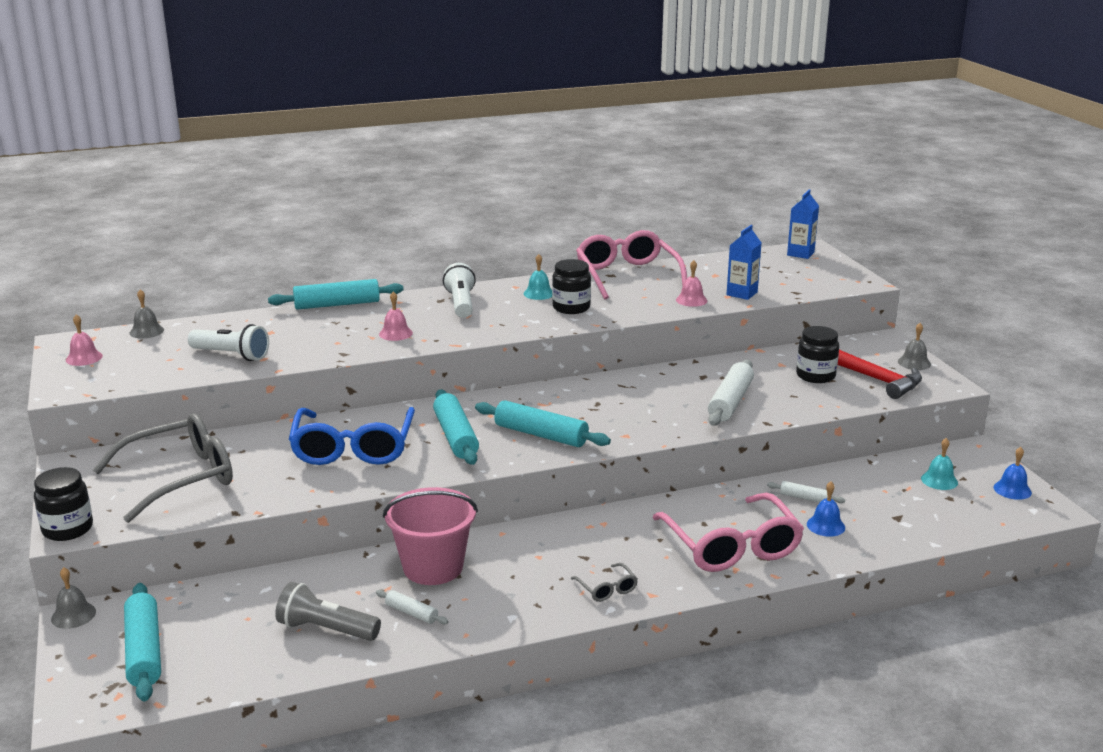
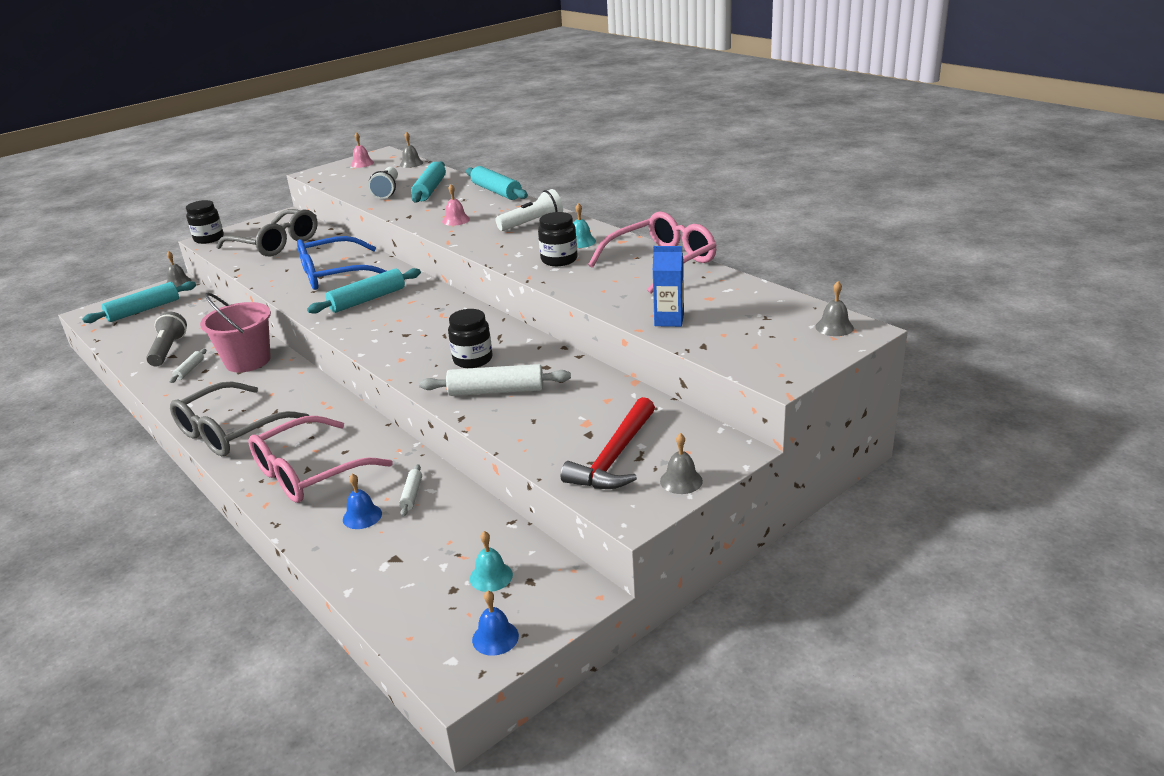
camera: 70 degrees right, 5 degrees up
turquoise rolling pin [475,400,611,447] -> turquoise rolling pin moved to [411,161,446,203]
grey glasses [571,563,638,602] -> grey glasses [170,382,309,456], size x2.39
pink bell [676,260,707,307] -> none
blue carton [787,189,819,259] -> grey bell [815,281,854,336]
black jar [796,326,839,383] -> black jar moved to [448,309,493,368]

